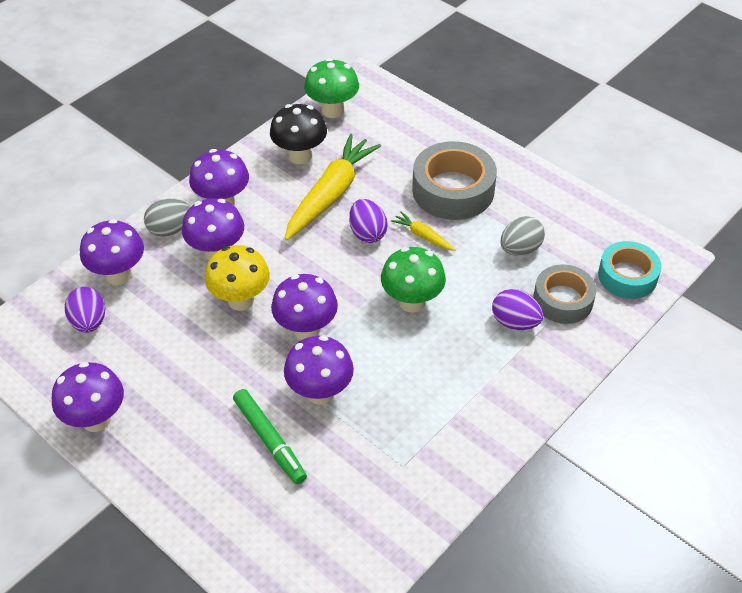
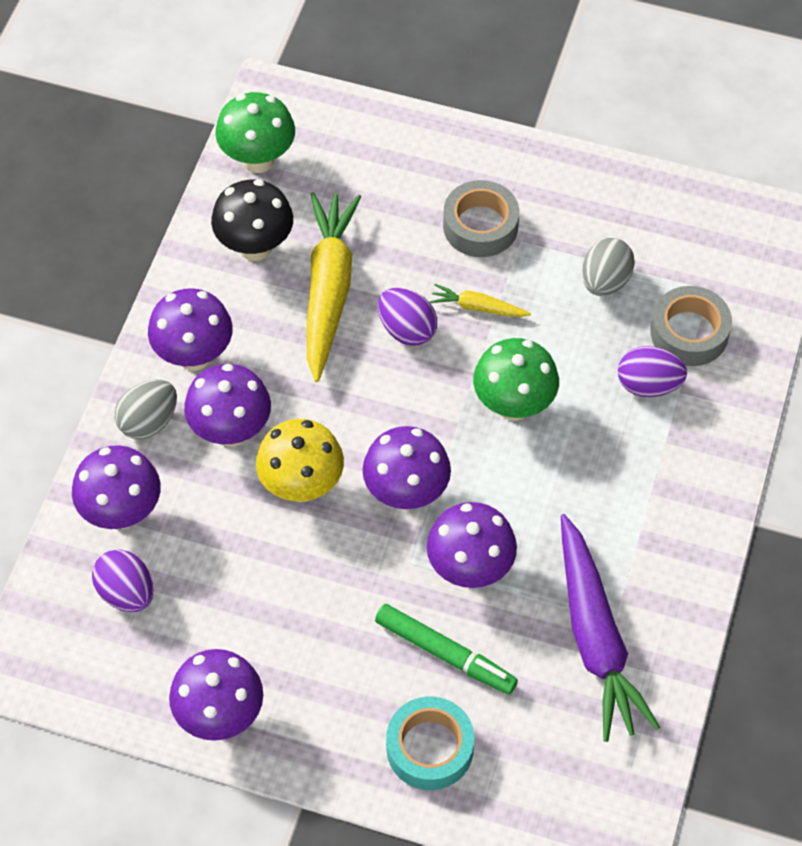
camera: 25 degrees left, 10 degrees up
grey tape [412,141,497,220] -> grey tape [443,180,520,257], size x0.66
turquoise tape [598,241,661,299] -> turquoise tape moved to [386,696,474,790]
none -> purple carrot [561,514,660,742]

